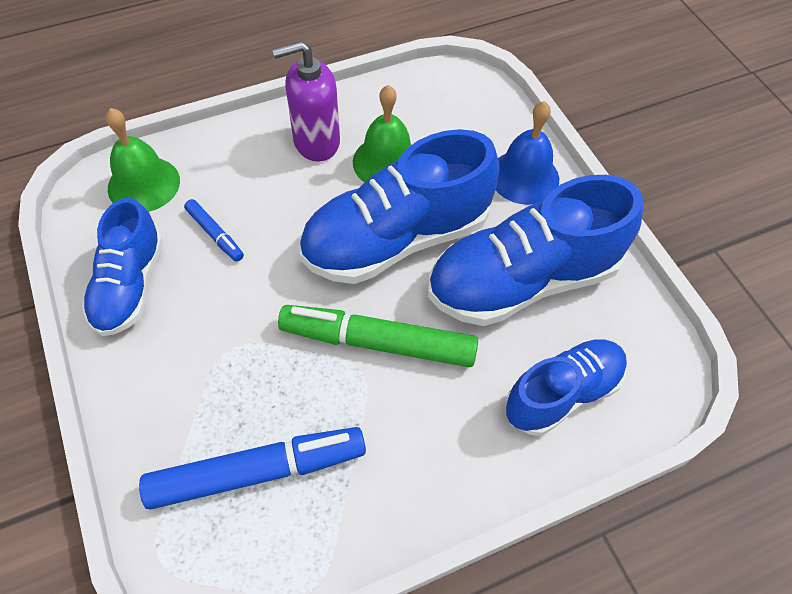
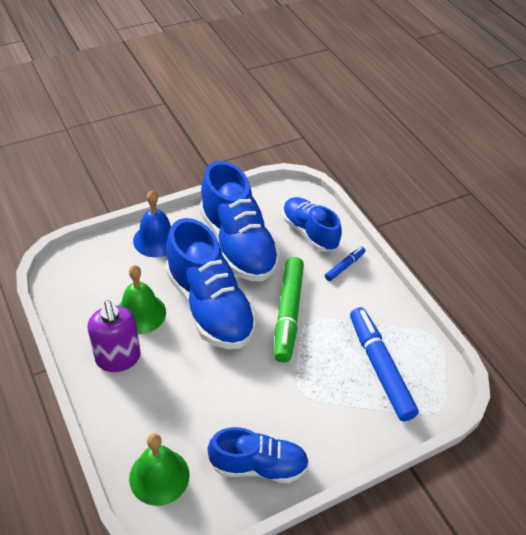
camera: 95 degrees left, 10 degrees down
blue marker [184,199,244,262] -> blue marker moved to [325,247,366,281]

